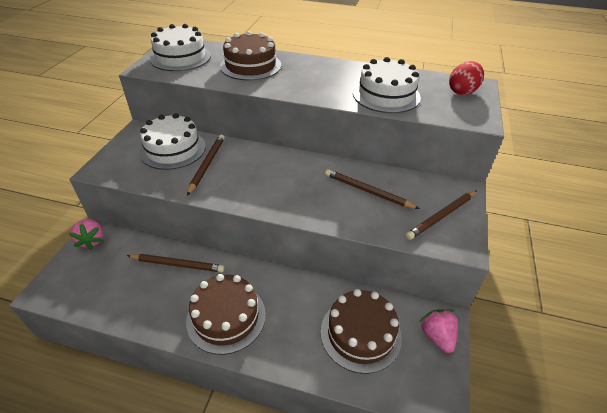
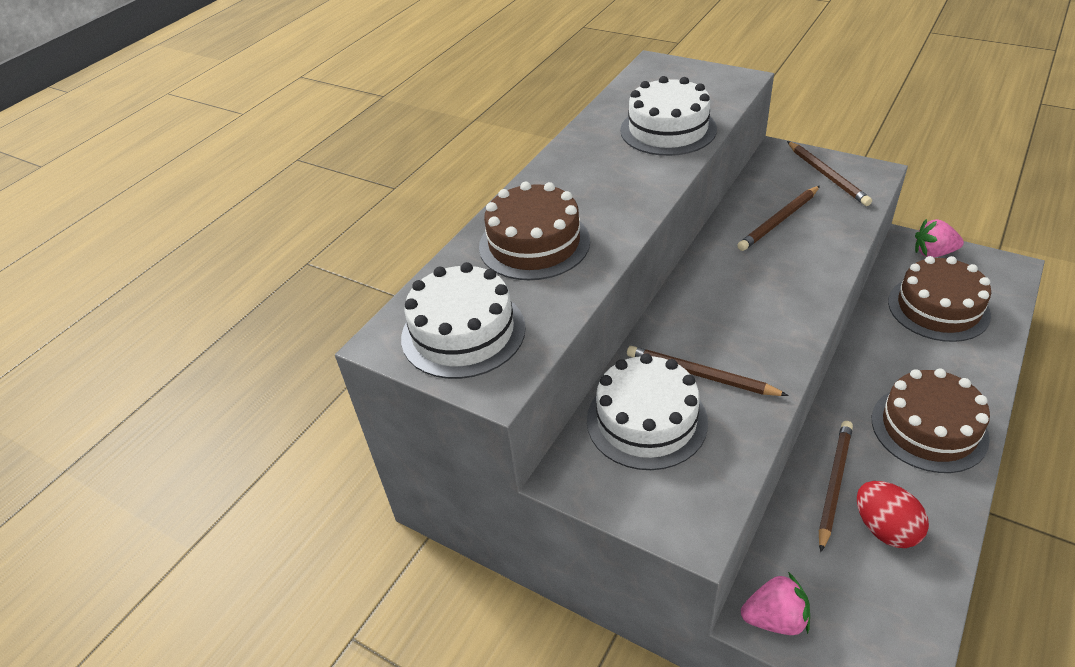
camera: 70 degrees left, 0 degrees up
red egg [449,61,484,95] -> red egg moved to [857,481,929,548]

